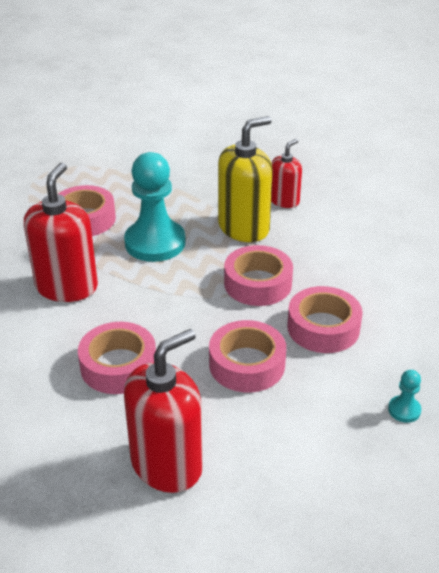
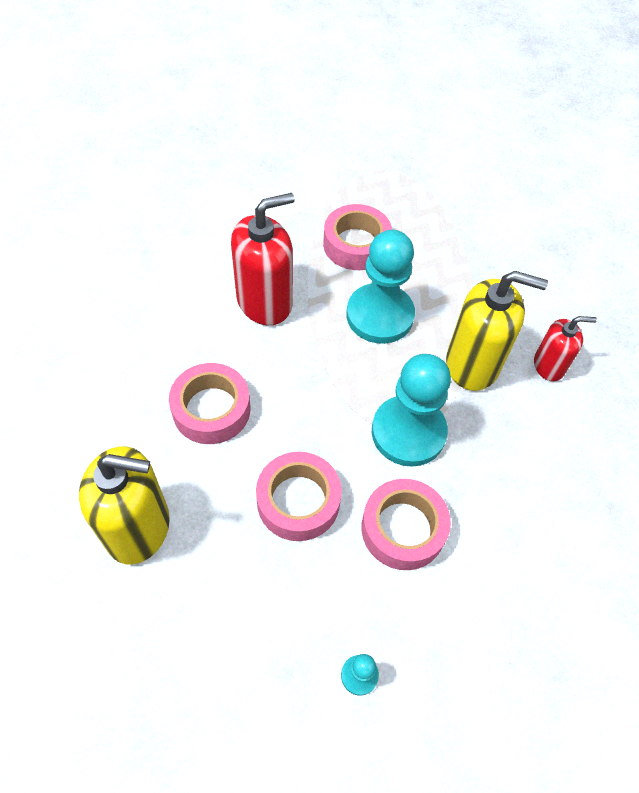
camera: 45 degrees right, 20 degrees up
red soap dispenser [124,329,203,493] -> yellow soap dispenser [79,446,170,565]
pink tape [224,245,293,306] -> turquoise pawn [372,354,451,467]

